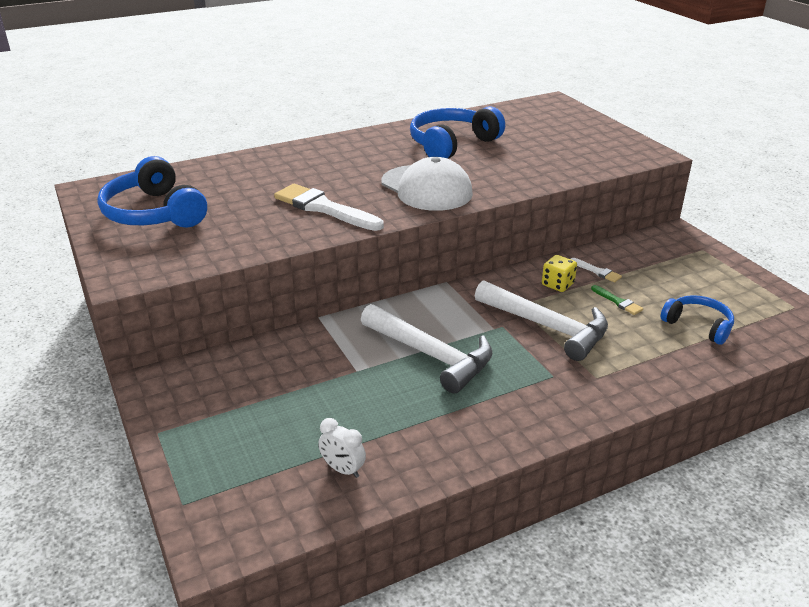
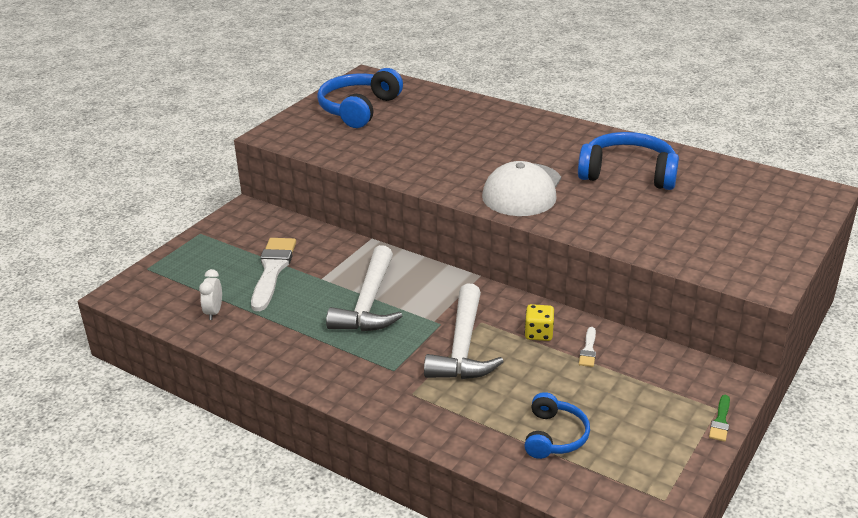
camera: 60 degrees right, 0 degrees up
white brush [274,184,384,231] -> white brush moved to [251,238,296,311]
green brush [591,285,643,315] -> green brush moved to [709,395,730,442]

